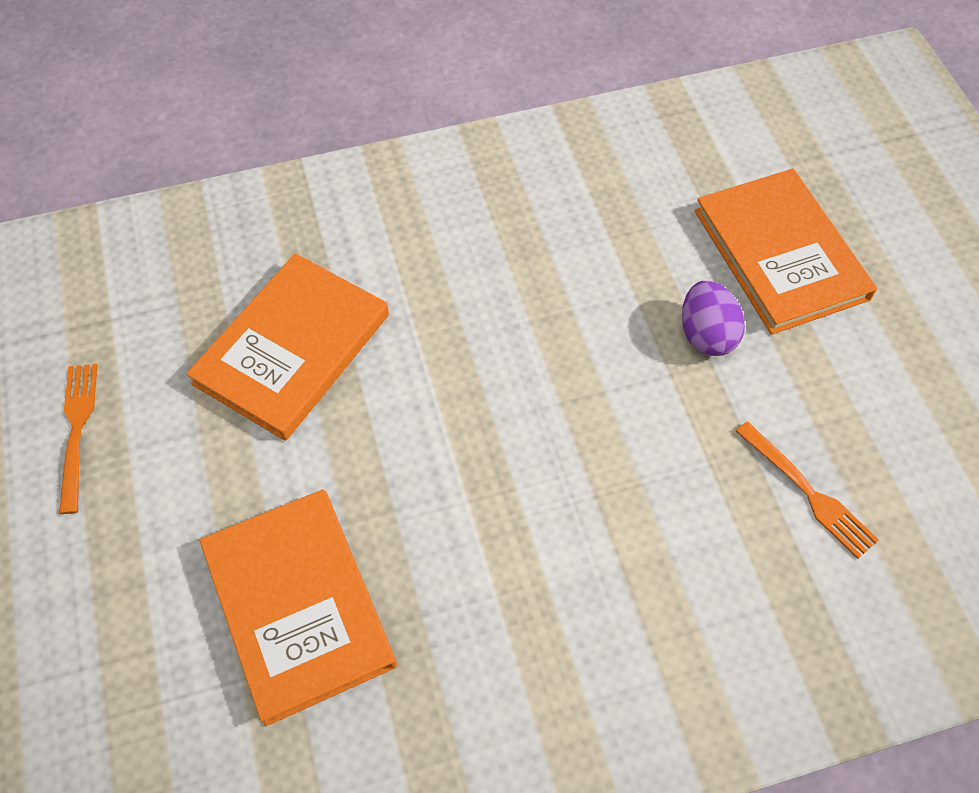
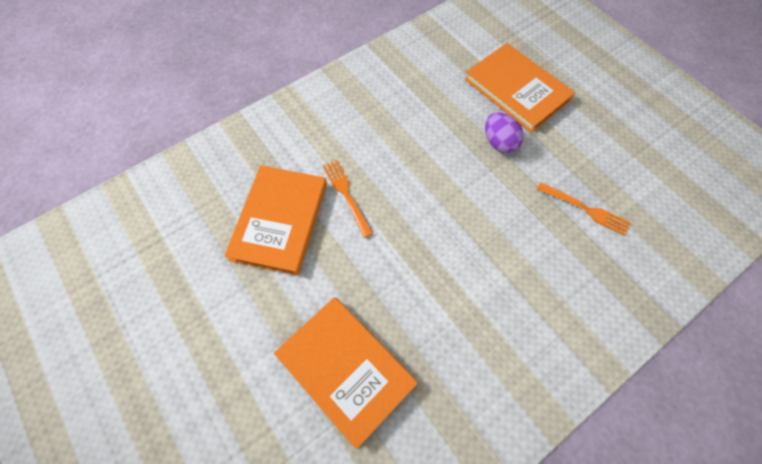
camera: 20 degrees left, 5 degrees up
orange fork [59,364,98,514] -> orange fork moved to [323,160,373,238]

